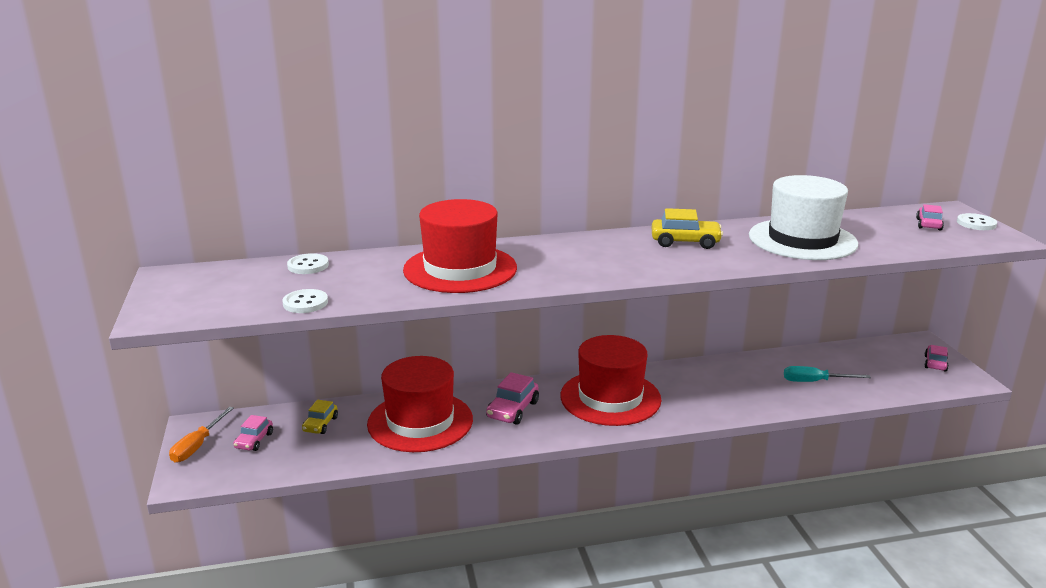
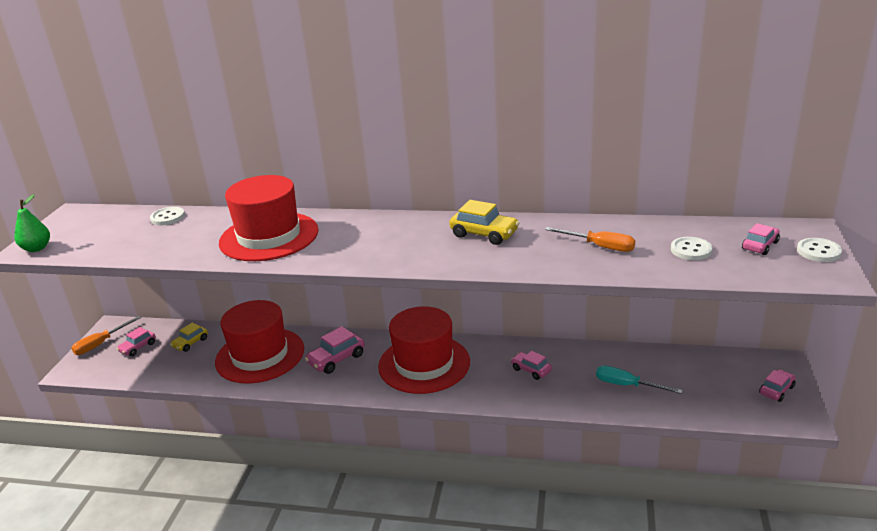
camera: 25 degrees right, 5 degrees up
white button [282,289,328,313] -> white button moved to [671,237,712,260]
white hat [749,175,858,260] -> orange screwdriver [545,227,635,252]
none -> green pear [14,194,50,252]
none -> pink car [511,351,552,380]

